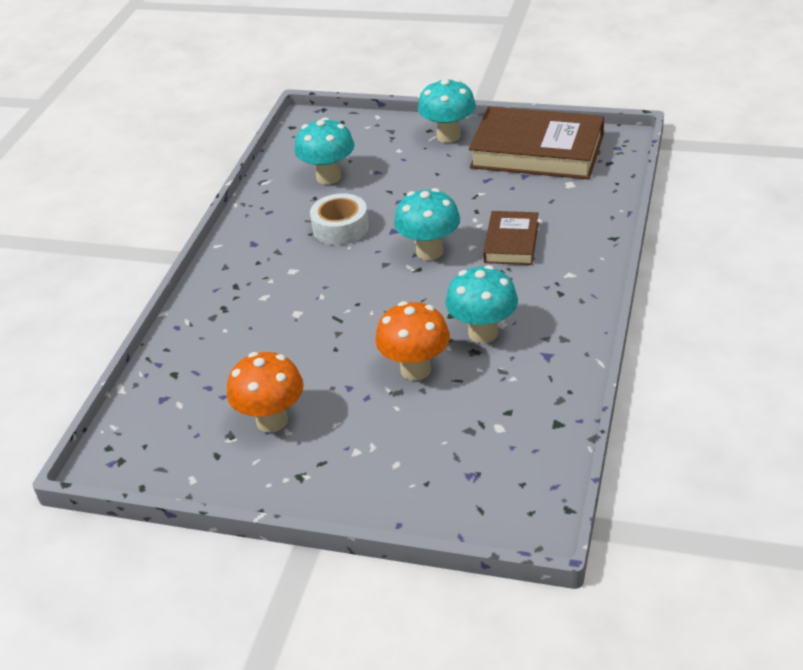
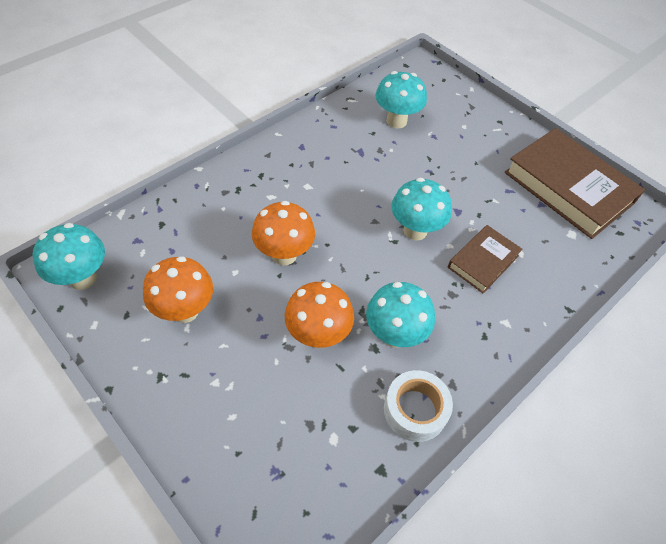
camera: 25 degrees right, 15 degrees up
white tape [310,193,369,245] -> white tape moved to [384,370,453,442]
turquoise mushroom [418,79,476,143] -> turquoise mushroom moved to [33,223,105,290]
none -> orange mushroom [252,201,315,265]

